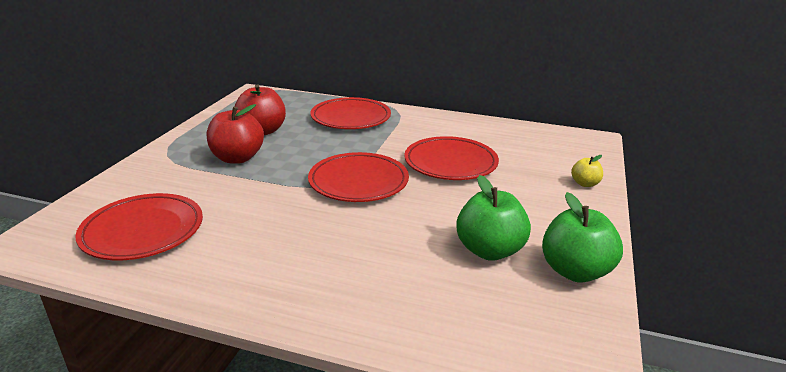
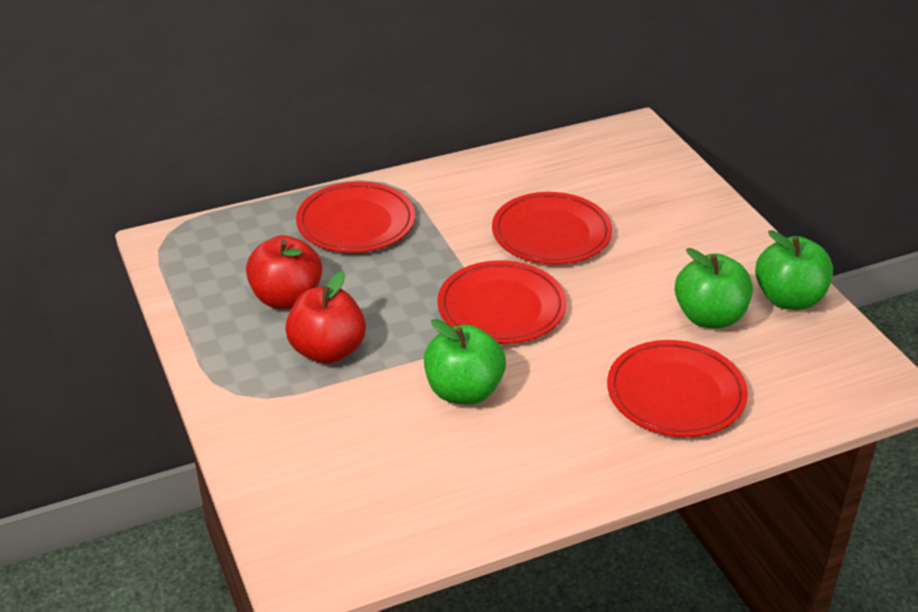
camera: 40 degrees left, 10 degrees up
red plate [75,193,203,260] -> red plate moved to [607,340,748,437]
yellow apple [571,155,603,187] -> none
none -> green apple [424,319,506,405]

